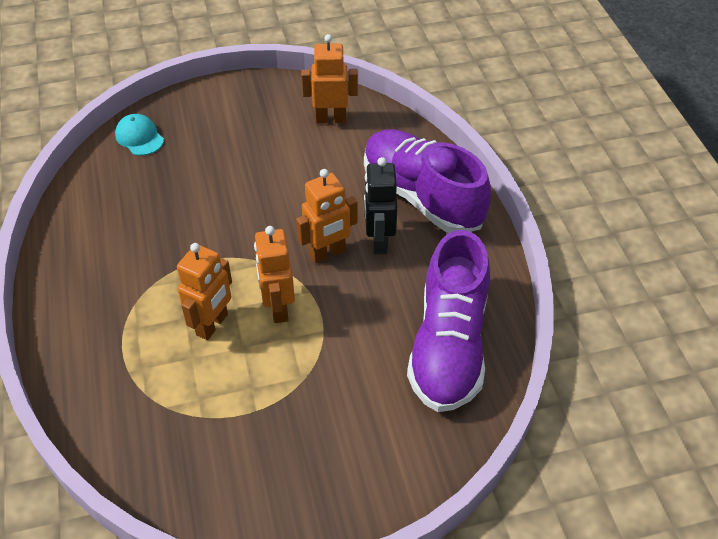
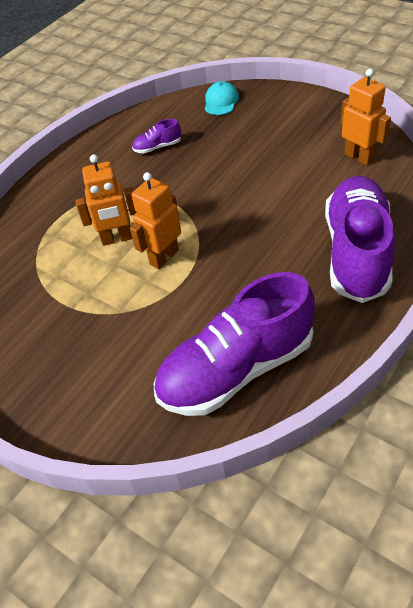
camera: 55 degrees right, 0 degrees up
orange robot [296,169,358,263] -> none
black robot [364,157,397,254] -> none
none -> purple shoe [132,119,181,153]

